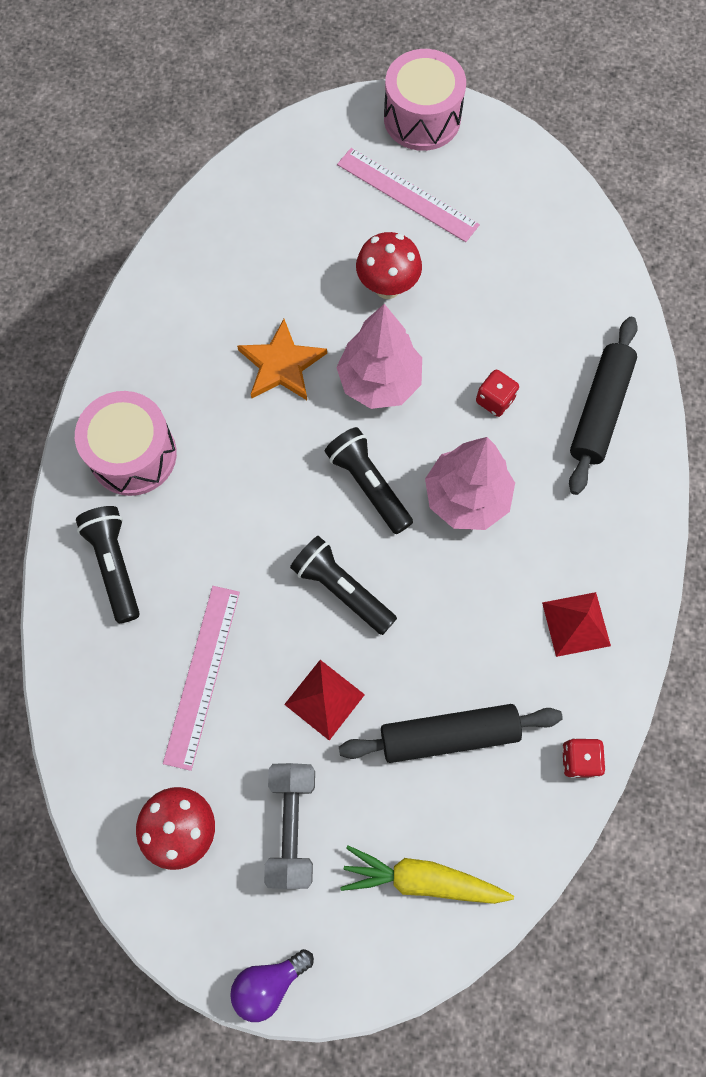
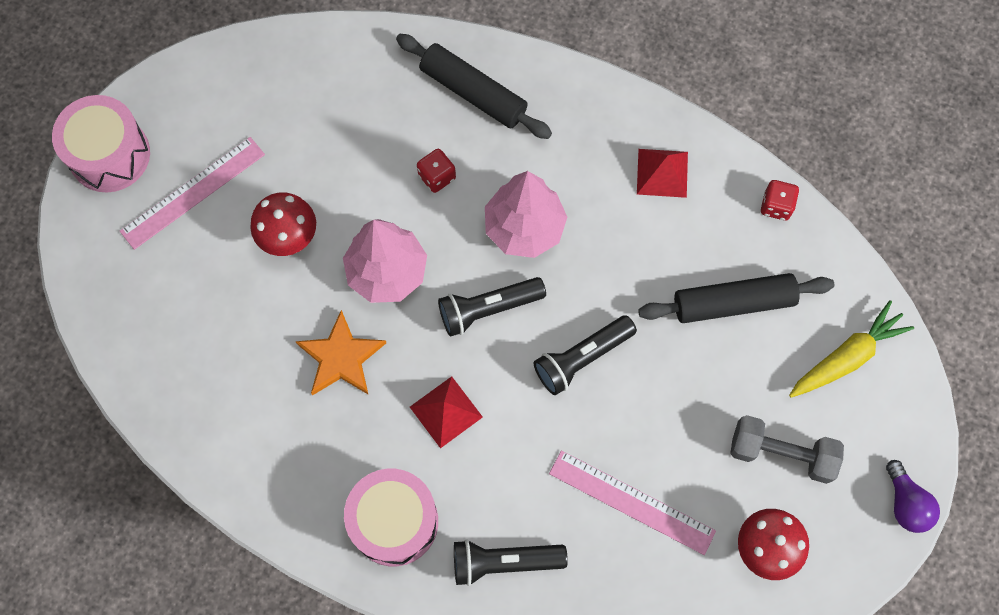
camera: 75 degrees left, 0 degrees up
red pyramid [284,660,365,740] -> red pyramid moved to [410,376,483,448]
black rolling pin [339,704,563,763] -> black rolling pin turned 75 degrees clockwise [638,273,834,323]
yellow carrot [340,845,514,904] -> yellow carrot turned 150 degrees counterclockwise [789,300,914,398]

